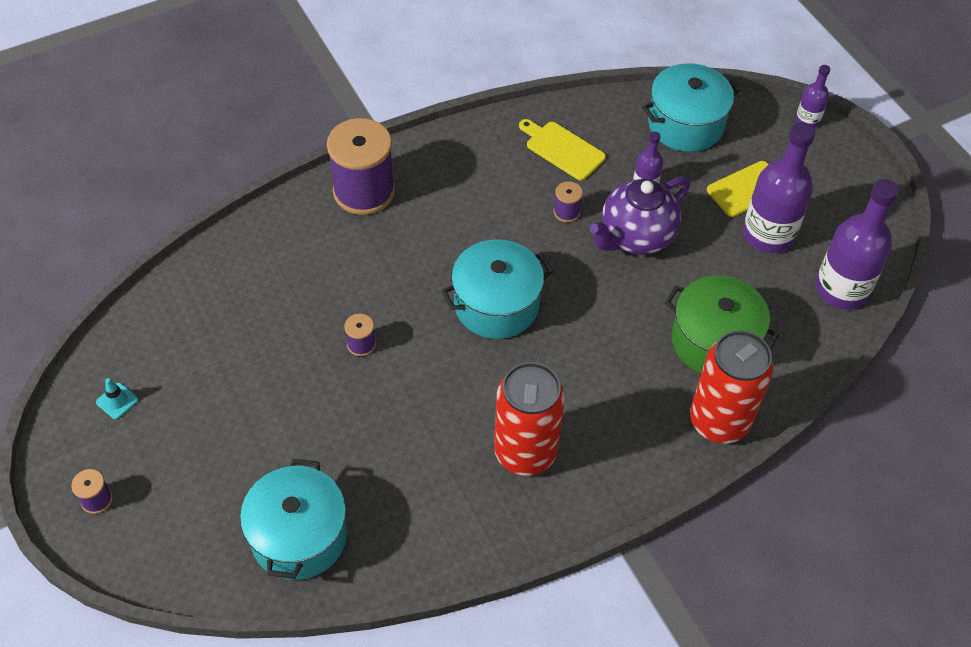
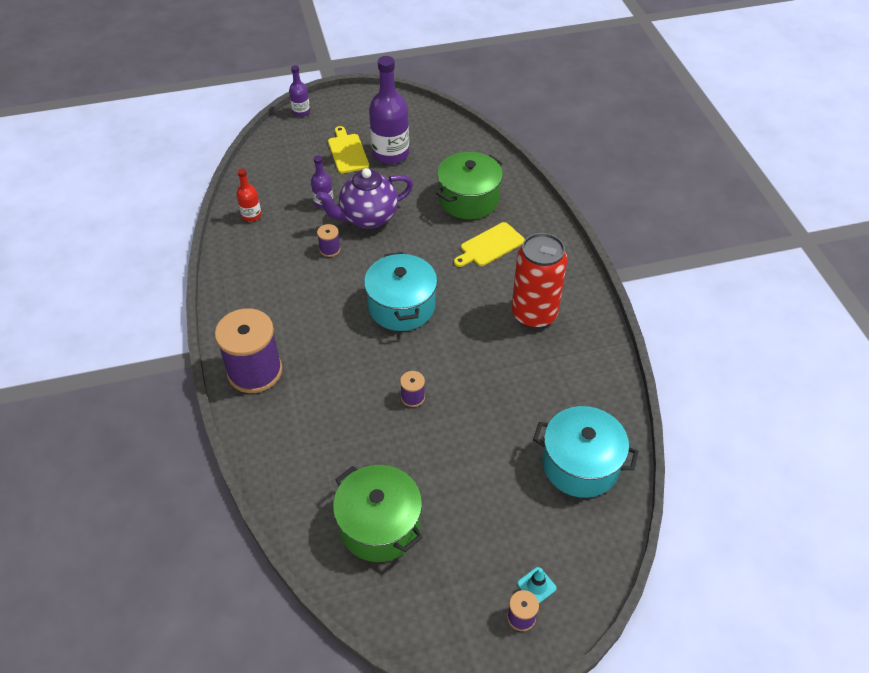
camera: 75 degrees left, 5 degrees down
turquoise traffic cone [96,378,138,419] -> turquoise traffic cone moved to [517,567,557,603]
yellow cutting board [519,119,606,180] -> yellow cutting board moved to [454,222,525,267]
purple teapot [590,176,690,255] -> purple teapot turned 90 degrees clockwise [316,168,413,229]
turquoise pot [642,63,740,152] -> none
red can [690,330,773,444] -> none
purple bottle [816,179,899,309] -> none
none -> red bottle [237,168,261,222]
none -> green pot [333,465,423,562]

